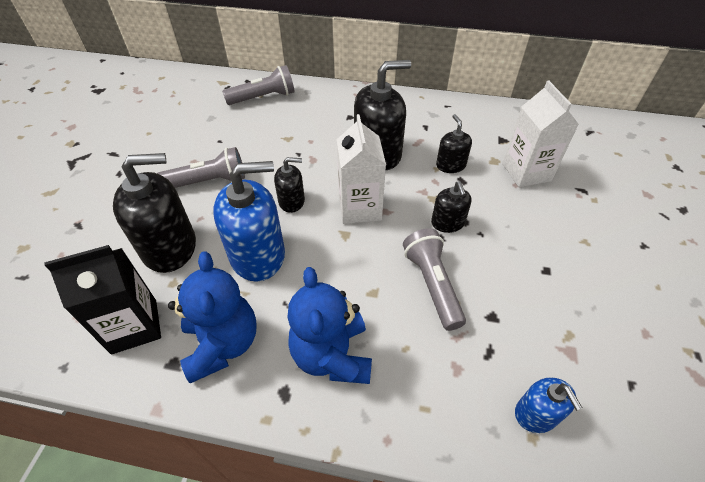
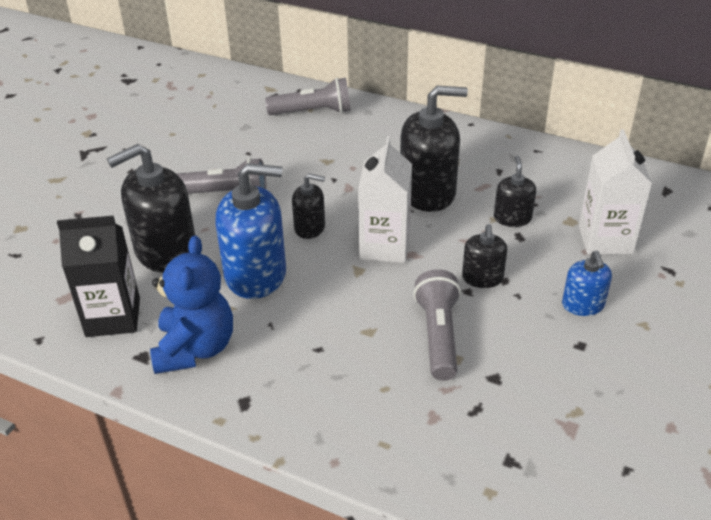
camera: 15 degrees right, 10 degrees down
black soap dispenser [113,153,196,273] -> black soap dispenser turned 150 degrees clockwise [107,144,195,273]
blue teddy bear [287,267,372,384] -> none
blue soap dispenser [515,377,582,433] -> blue soap dispenser moved to [562,251,612,316]

